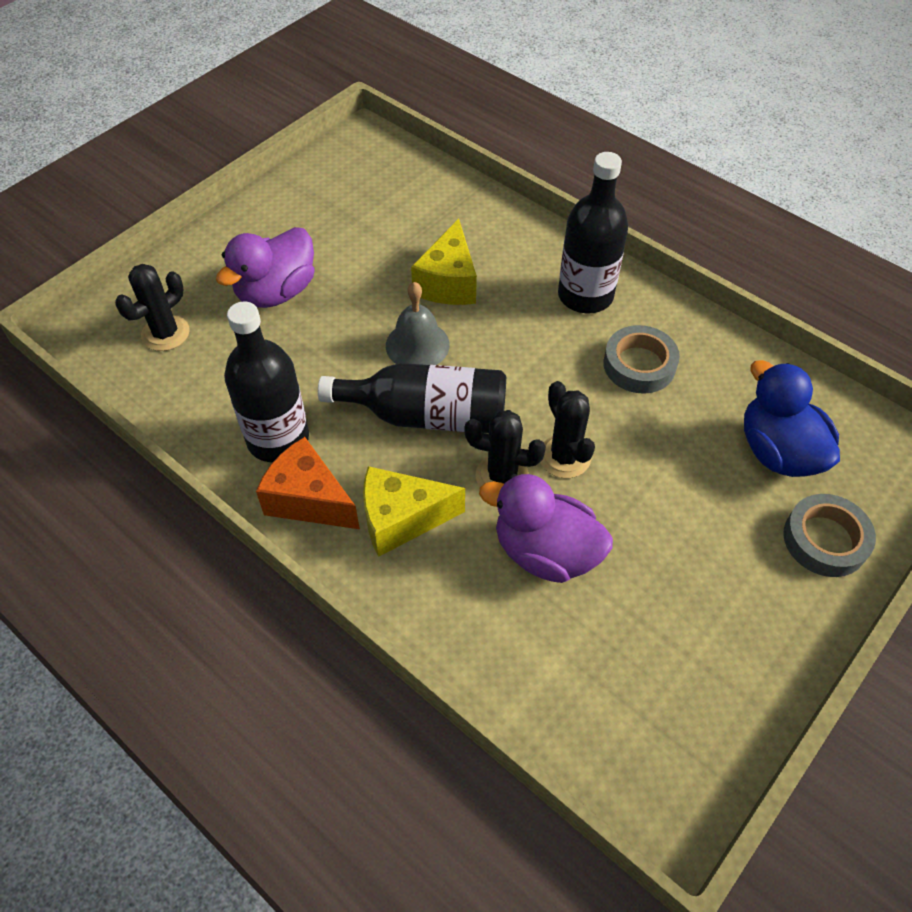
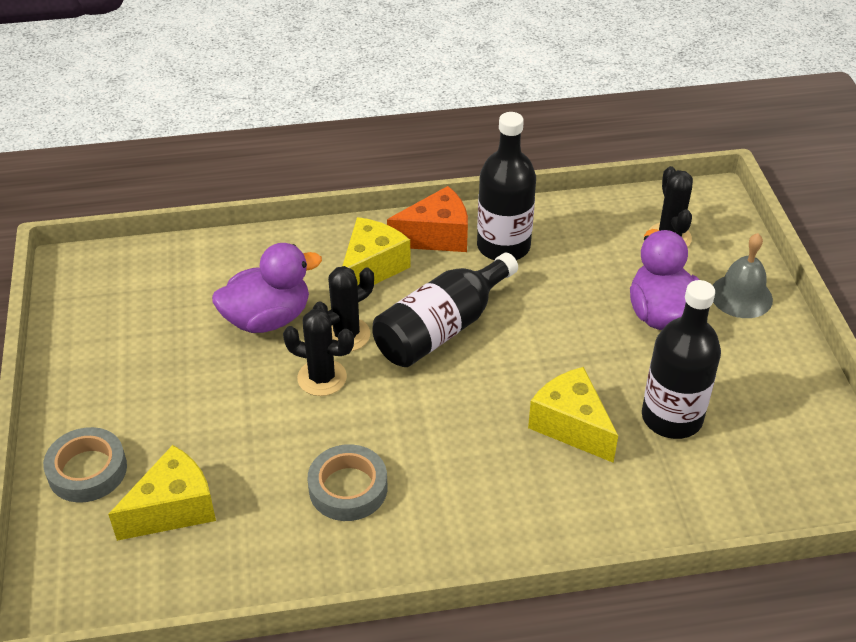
camera: 130 degrees right, 10 degrees down
grey bell [386,282,450,365] -> grey bell moved to [713,233,773,318]
black bottle [558,152,628,313] -> black bottle moved to [642,280,721,439]
blue duck [744,360,840,477] -> yellow cheese [108,445,216,541]

